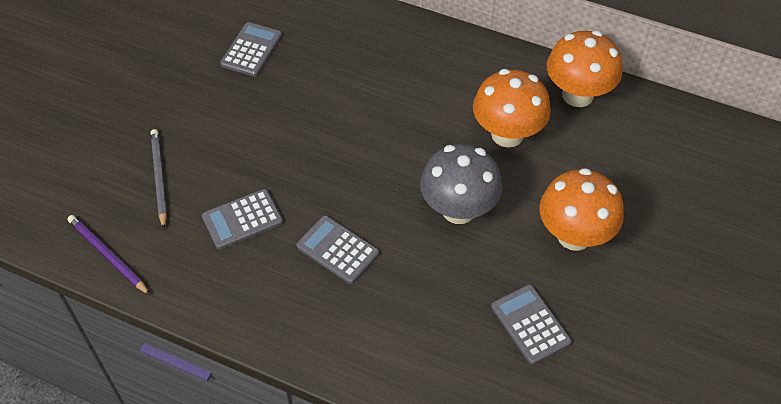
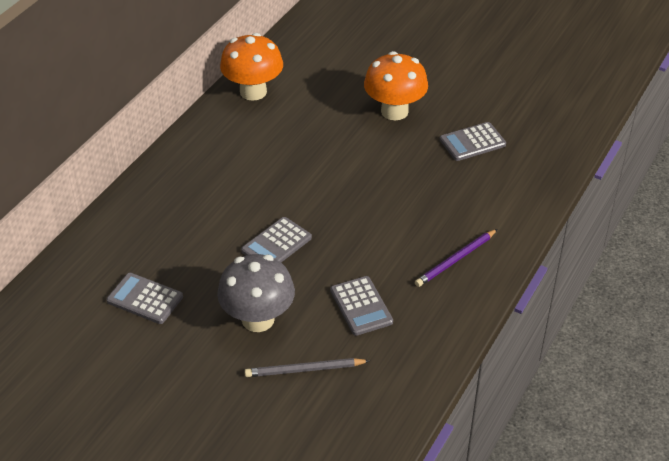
camera: 85 degrees left, 10 degrees down
purple pencil [67,215,150,295] -> purple pencil moved to [415,229,498,287]
grey calculator [297,215,379,284] -> grey calculator moved to [241,217,312,262]
grey mushroom [420,144,503,224] -> grey mushroom moved to [217,254,295,332]
orange mushroom [473,69,551,147] -> none

